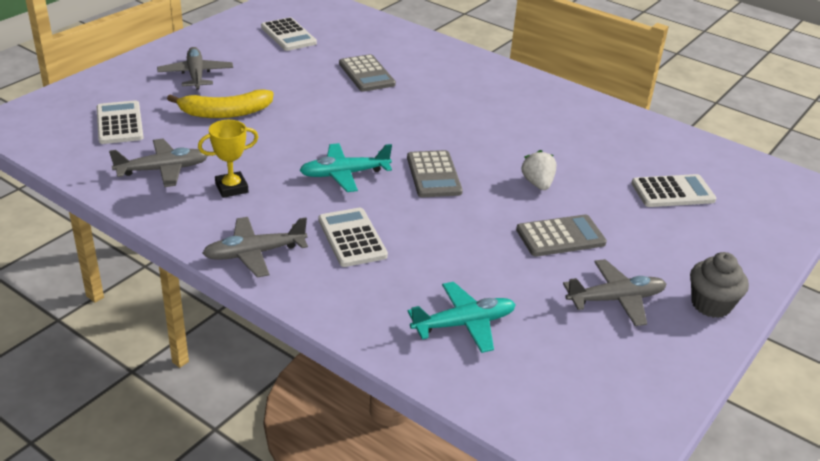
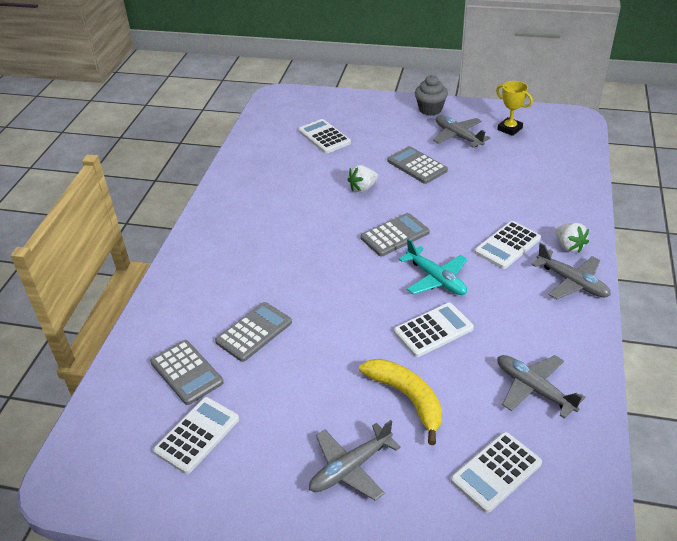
camera: 110 degrees left, 5 degrees up
yellow trophy [198,120,259,198] -> yellow trophy moved to [496,81,533,136]
turquoise plane [408,282,516,353] -> none
none -> grey calculator [150,340,224,405]
none -> white calculator [394,303,474,357]
none -> white strawberry [556,223,589,253]

